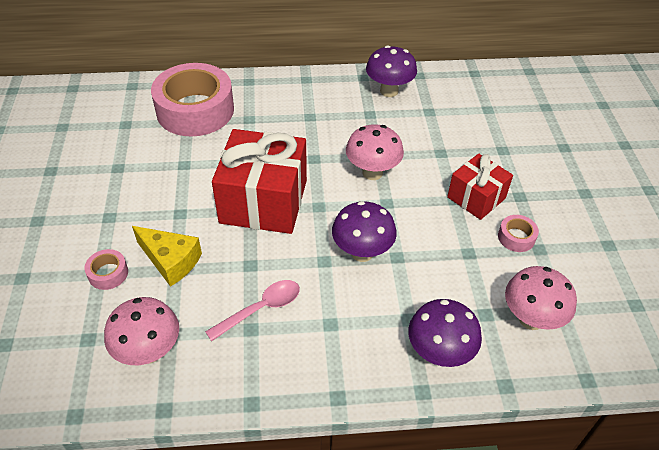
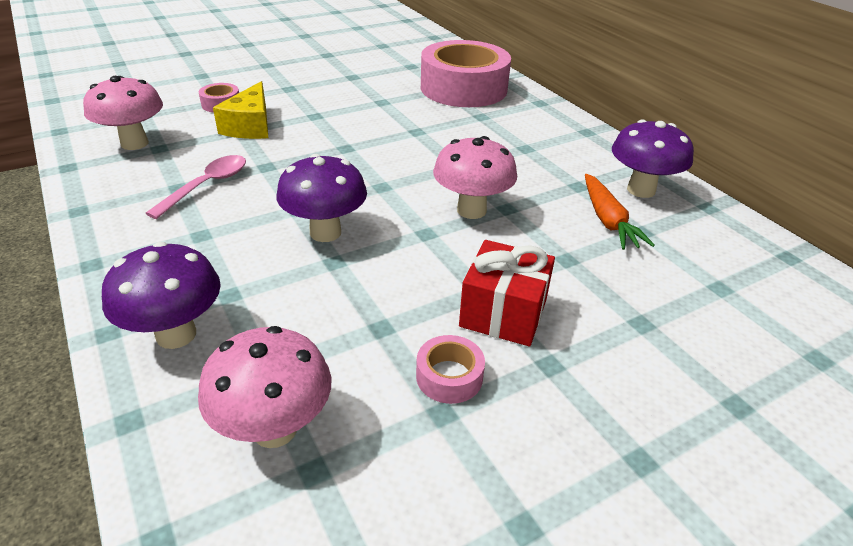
camera: 65 degrees right, 10 degrees down
pink spoon [205,280,300,341] -> pink spoon turned 90 degrees counterclockwise [146,155,246,219]
red gift [212,129,307,234] -> none
none -> orange carrot [585,174,655,250]

